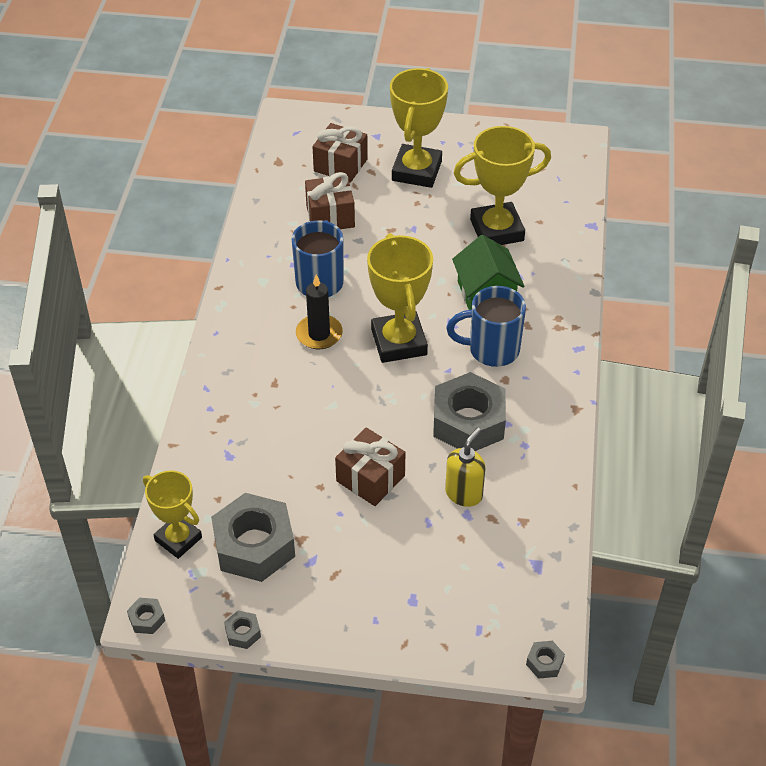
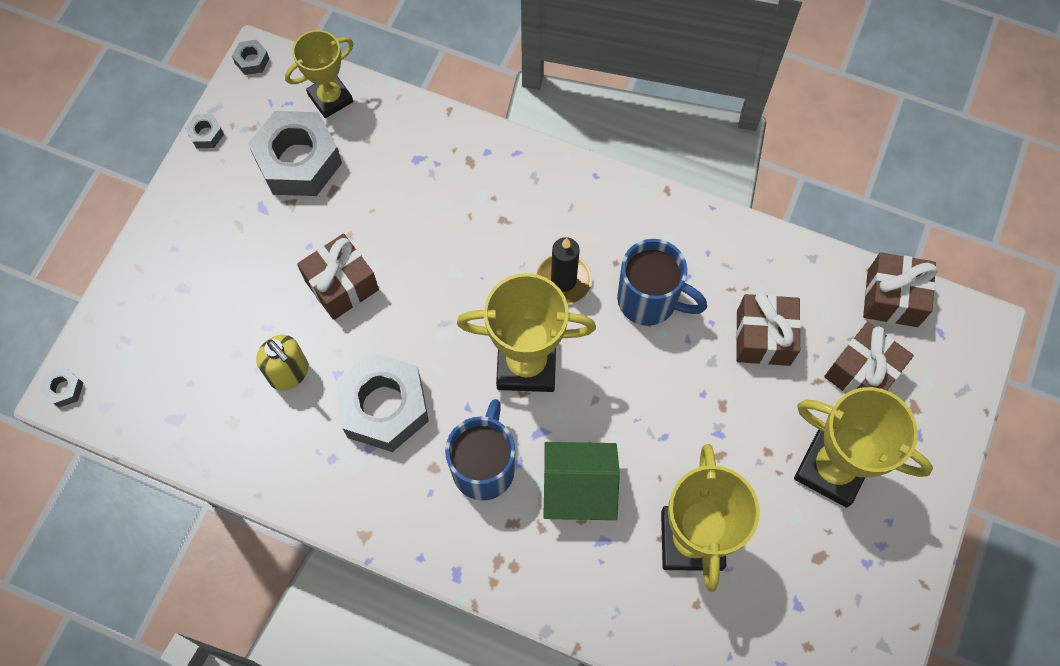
camera: 105 degrees right, 20 degrees up
none -> brown gift [863,252,937,327]

